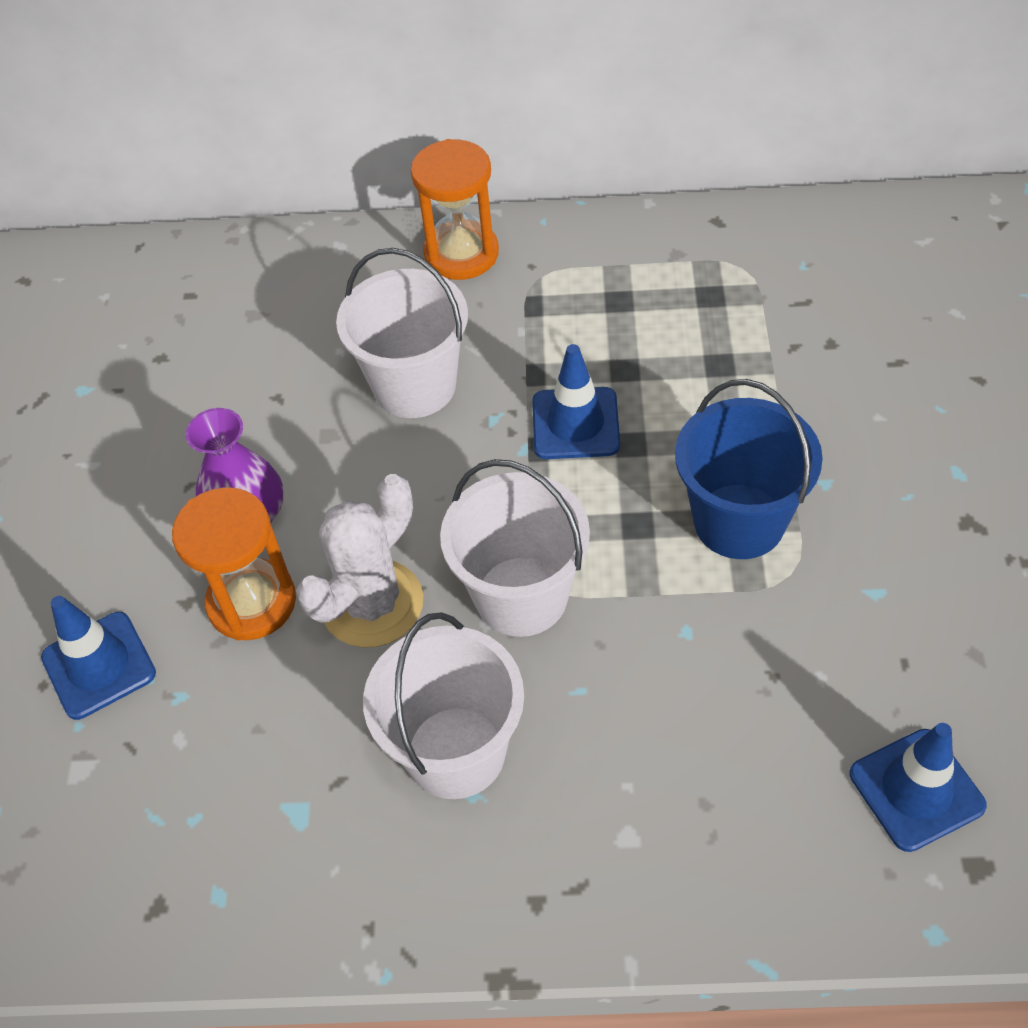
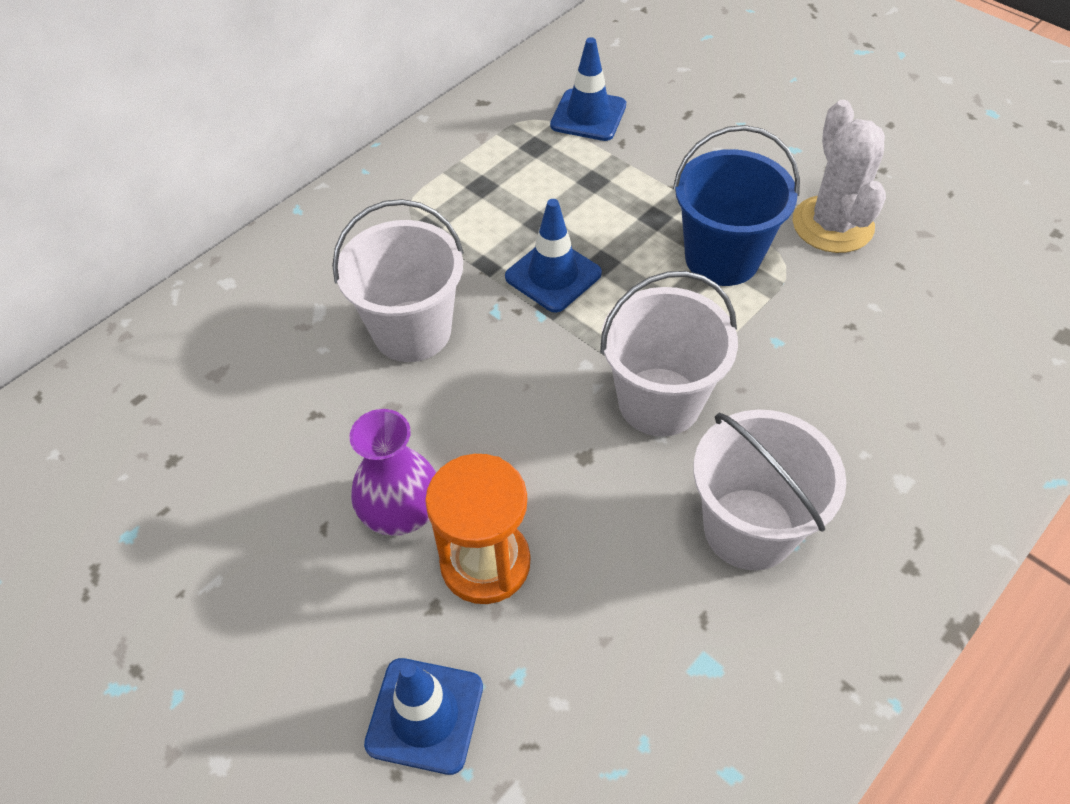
camera: 50 degrees left, 0 degrees up
white cactus [296,474,423,648] -> white cactus moved to [792,100,886,253]
orange hourglass [411,139,499,280] -> none
blue traffic cone [850,723,987,852] -> blue traffic cone moved to [550,37,626,141]

